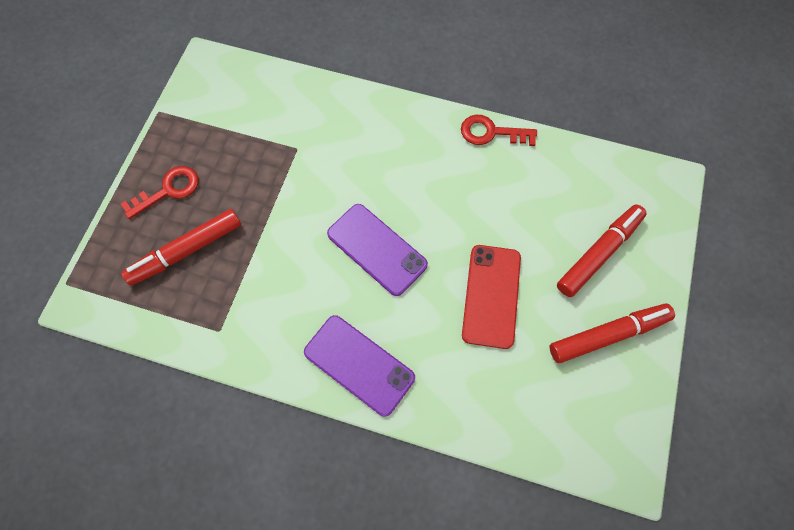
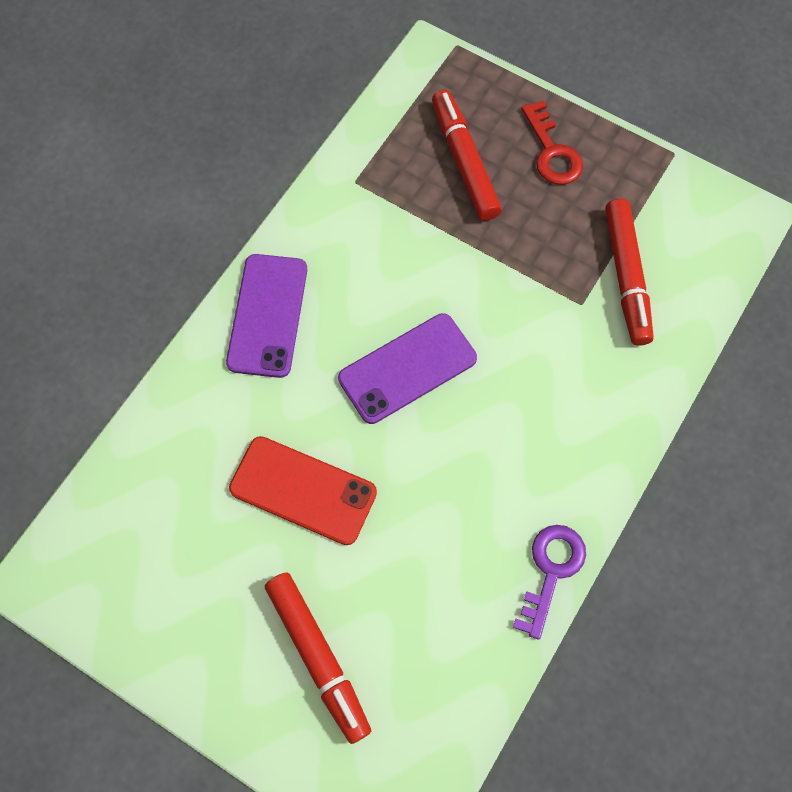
camera: 105 degrees right, 0 degrees up
purple phone [304,315,415,417] -> purple phone turned 45 degrees counterclockwise [226,254,307,378]
red key [461,115,537,146] -> purple key [513,525,586,640]
red marker [550,303,675,363] -> red marker moved to [605,199,654,346]

